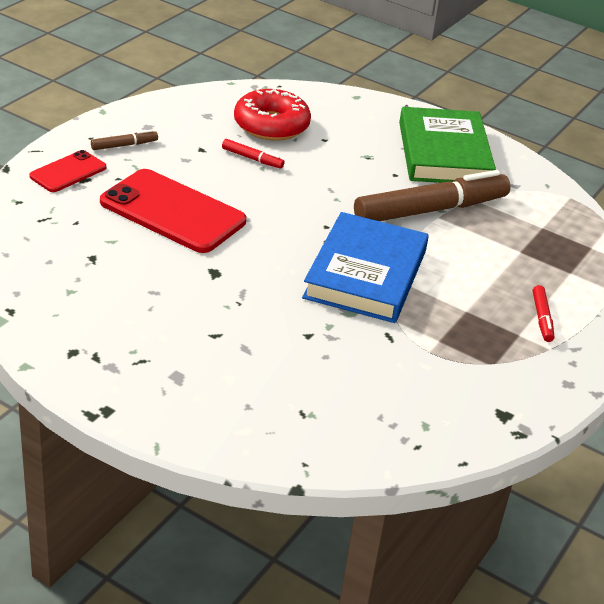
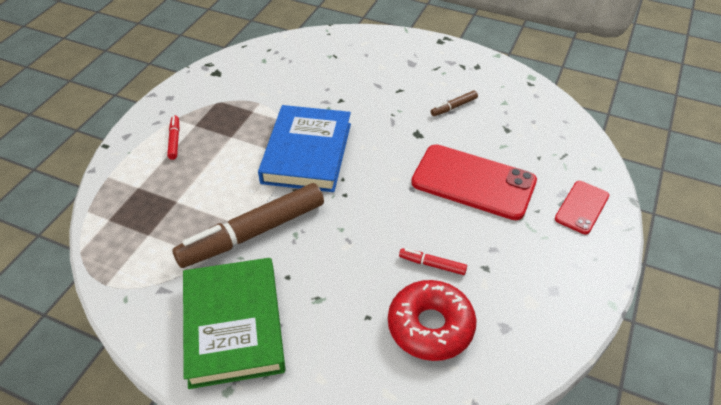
camera: 175 degrees right, 10 degrees up
brown marker [91,129,158,150] -> brown marker moved to [431,91,478,116]

